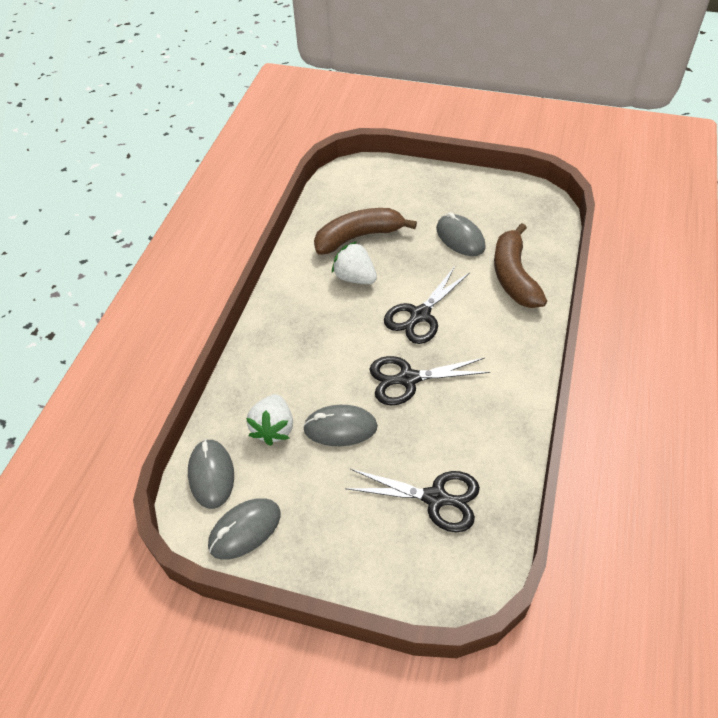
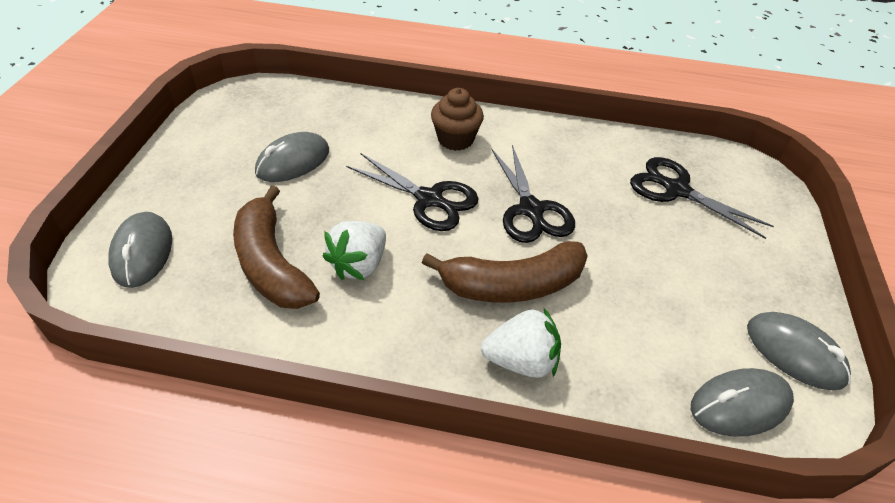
camera: 100 degrees left, 5 degrees down
white strawberry [246,394,293,446] -> white strawberry moved to [481,308,561,378]
grey mouse [303,405,378,446] -> grey mouse moved to [108,212,172,288]
black scissors [345,469,480,532] -> black scissors turned 60 degrees counterclockwise [630,157,774,239]
brown banana [494,223,547,308] -> brown banana moved to [422,241,588,303]
none -> brown cupcake [431,88,484,151]

